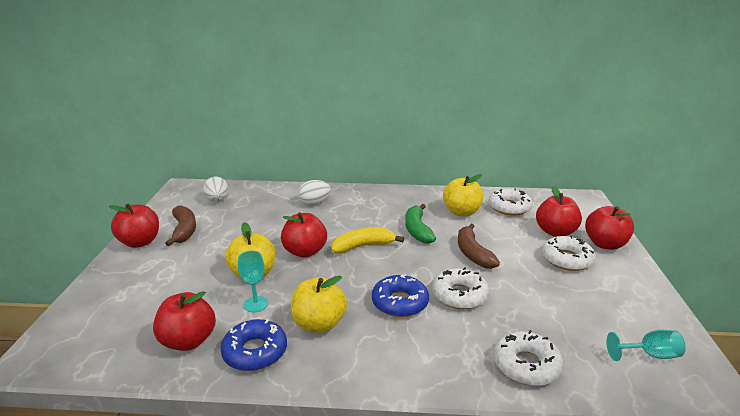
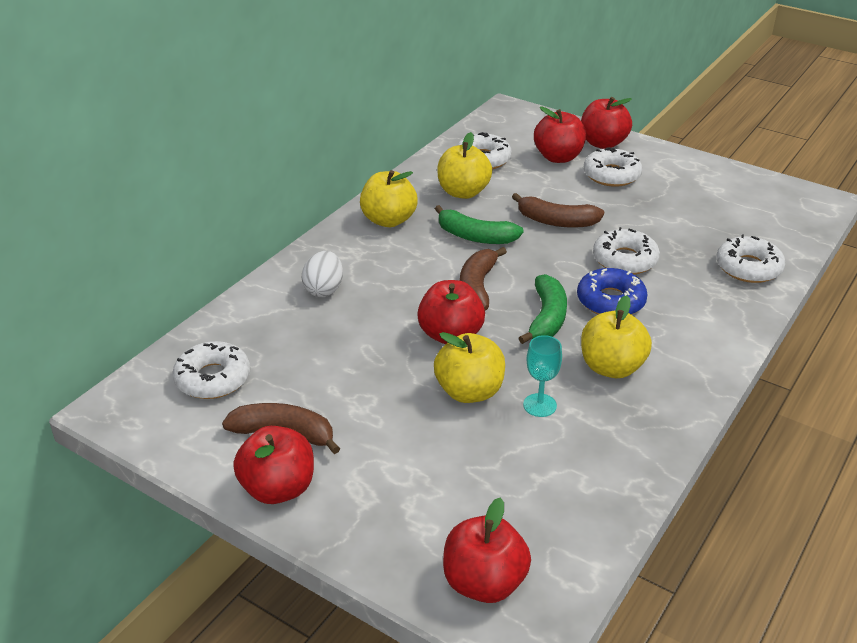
camera: 60 degrees left, 10 degrees up
red apple [153,291,216,351] -> red apple moved to [443,497,531,603]
white egg [203,177,229,202] -> white donut [172,341,251,399]
blue donut [220,319,287,371] -> none
yellow banana [331,227,404,254] -> brown banana [460,247,507,311]
turquoise goblet [606,330,686,361] -> none
none -> yellow apple [360,170,418,227]
none -> green banana [519,274,567,344]

